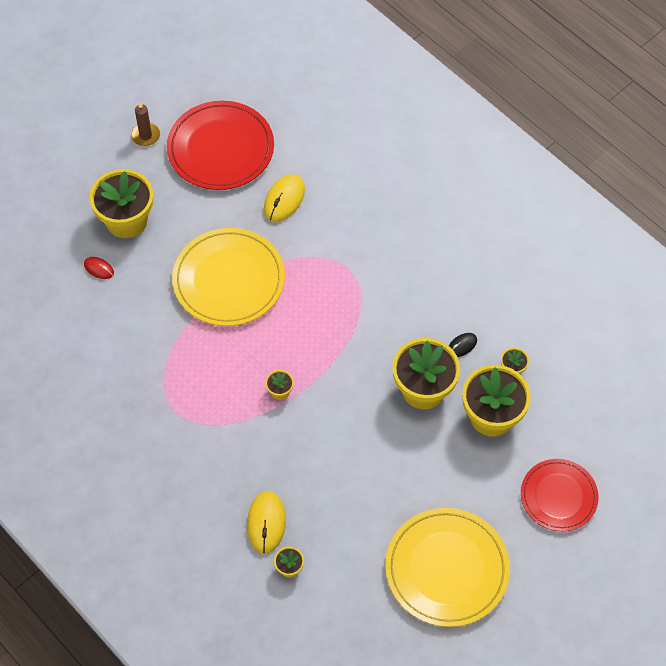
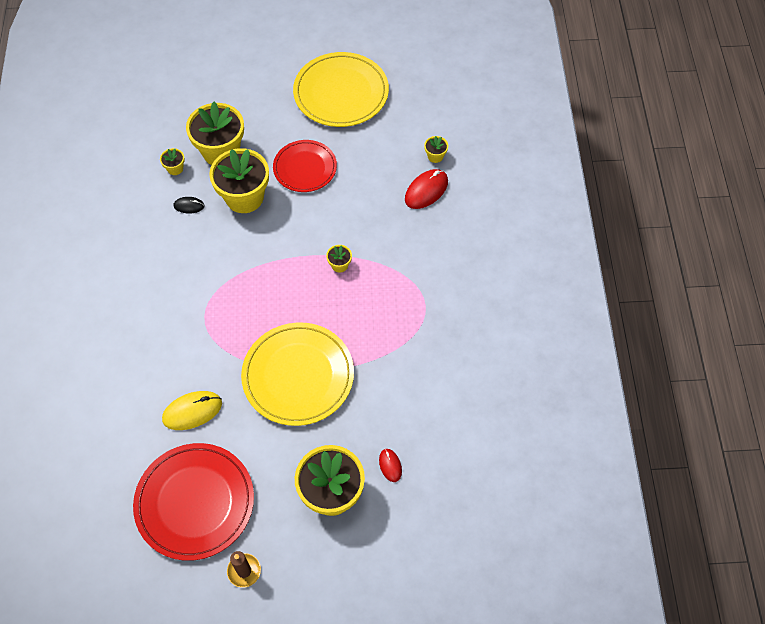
camera: 140 degrees left, 0 degrees up
yellow mouse [247,491,286,554] -> red mouse [405,169,448,209]
red plate [521,459,598,531] -> red plate moved to [273,140,337,192]

